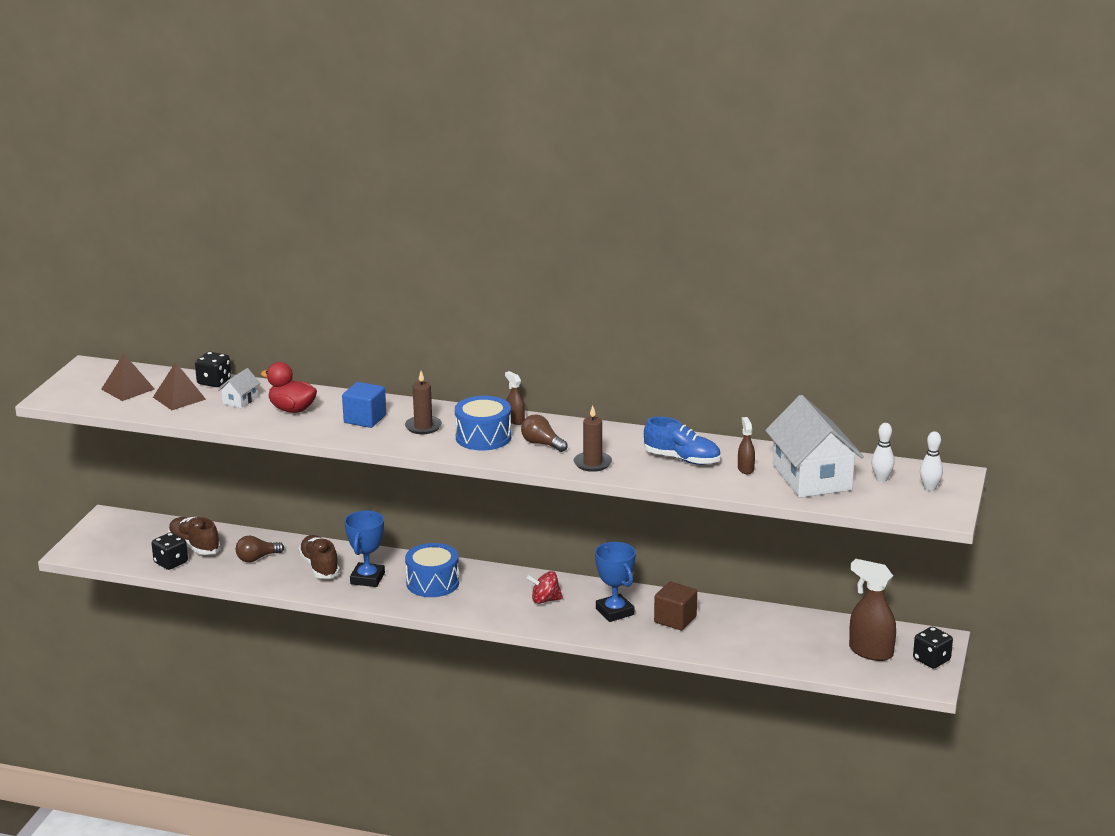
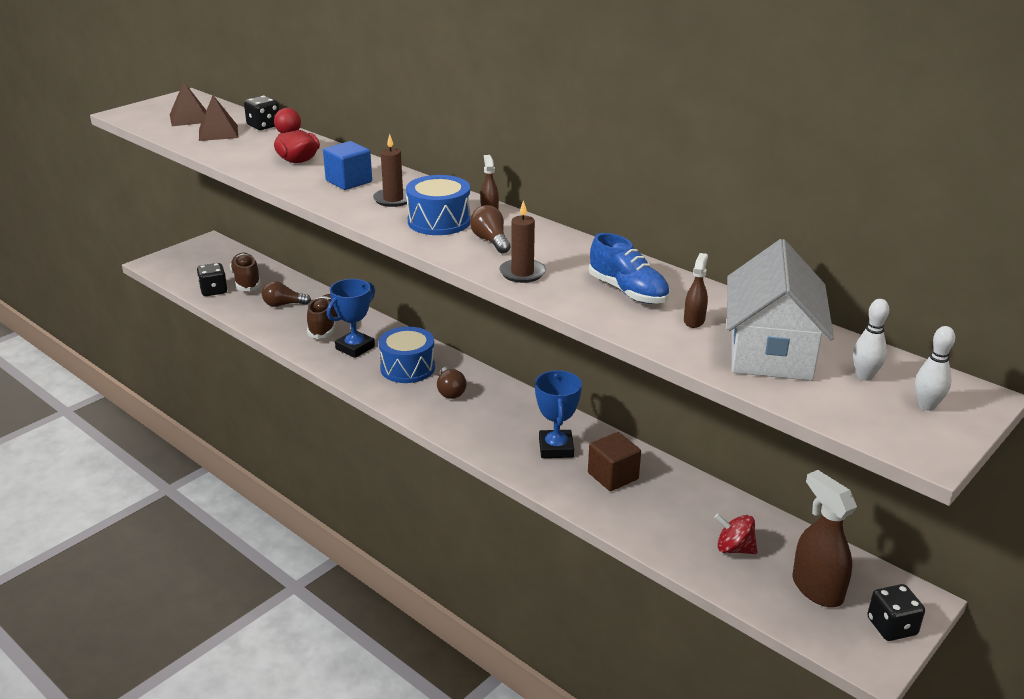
camera: 25 degrees right, 5 degrees up
white house [218,368,260,408] -> none
red spinning top [526,571,563,604] -> red spinning top moved to [714,513,757,554]
none -> brown light bulb [437,367,466,399]

